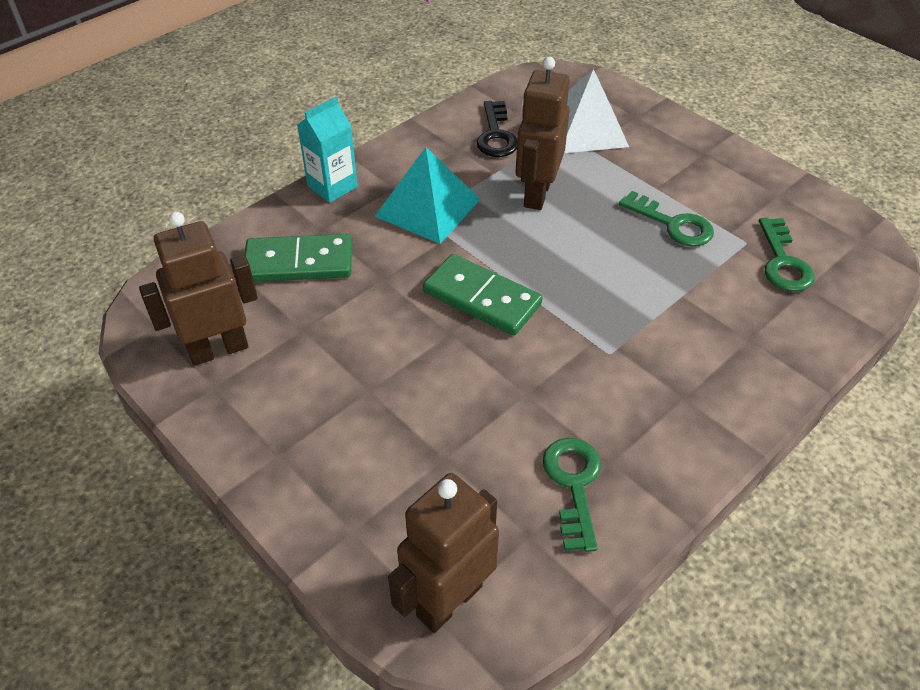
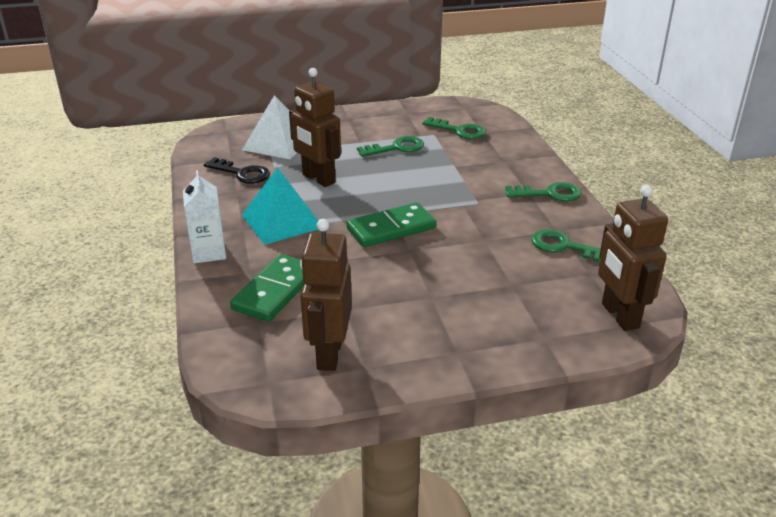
camera: 60 degrees left, 15 degrees down
turquoise carton [297,97,358,203] -> white carton [183,170,226,263]
none -> green key [506,182,582,201]

